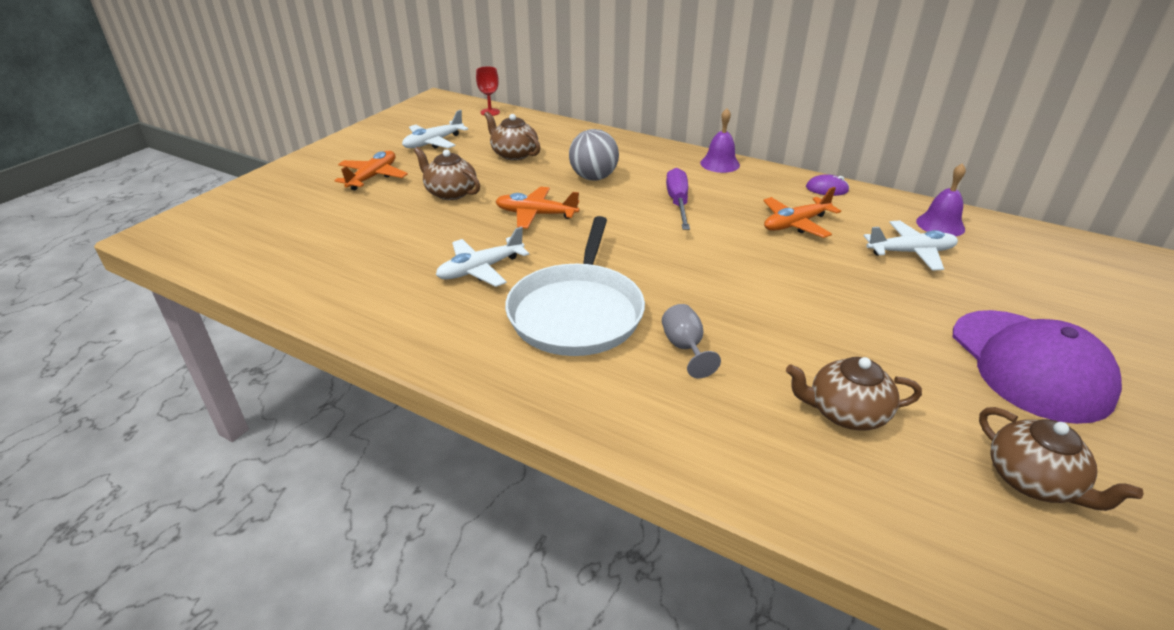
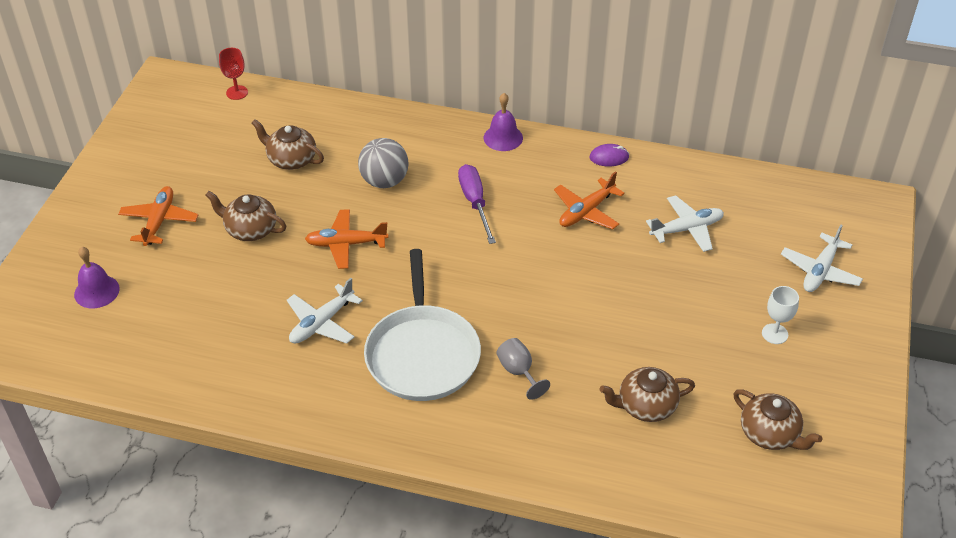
camera: 15 degrees left, 10 degrees up
white plane [402,110,469,149] -> white plane moved to [781,225,863,292]
purple bell [916,163,966,236] -> purple bell moved to [74,247,120,308]
purple cap [953,310,1122,424] -> white goblet [762,286,799,344]

